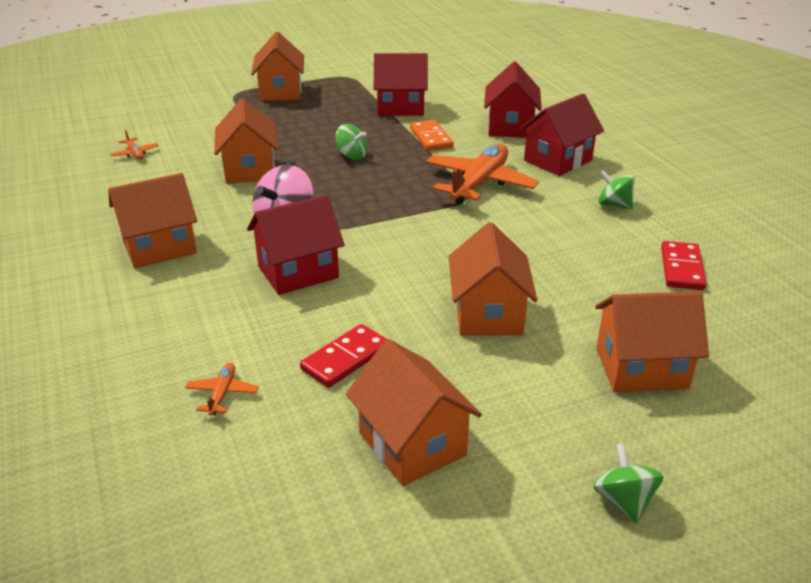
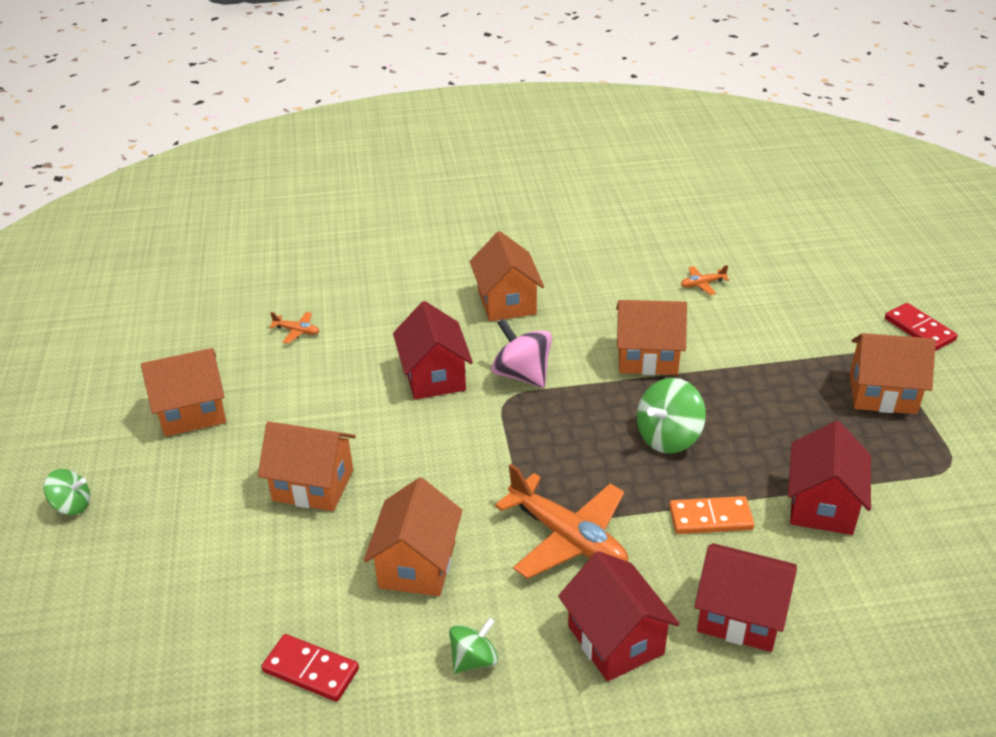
camera: 105 degrees right, 5 degrees up
red domino [300,324,388,388] -> red domino moved to [885,303,958,351]
green spinning top [335,124,367,160] -> green spinning top [637,378,706,454], size x1.58
orange house [595,291,709,392] -> orange house moved to [364,477,463,596]

